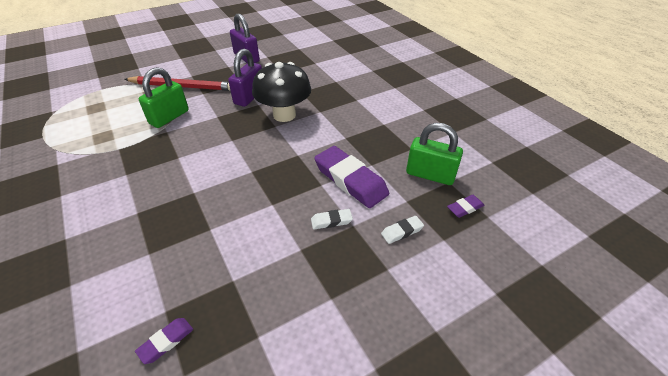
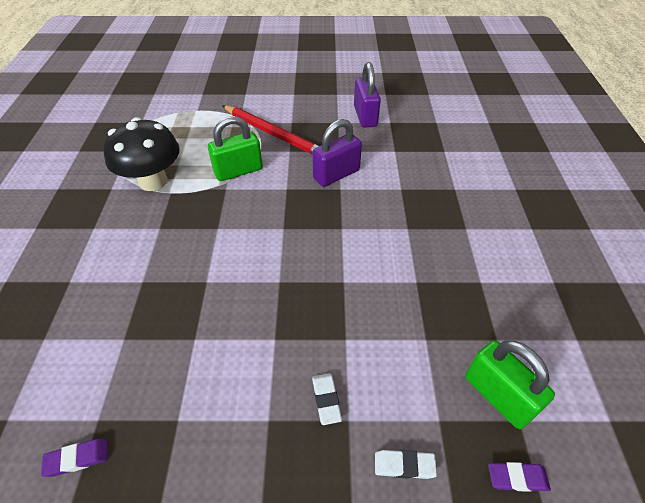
camera: 30 degrees right, 5 degrees up
black mushroom [252,62,311,122] -> black mushroom moved to [103,117,180,191]
white eraser [311,209,353,229] -> white eraser turned 60 degrees clockwise [312,373,342,425]
purple eraser [314,146,389,208] -> none

